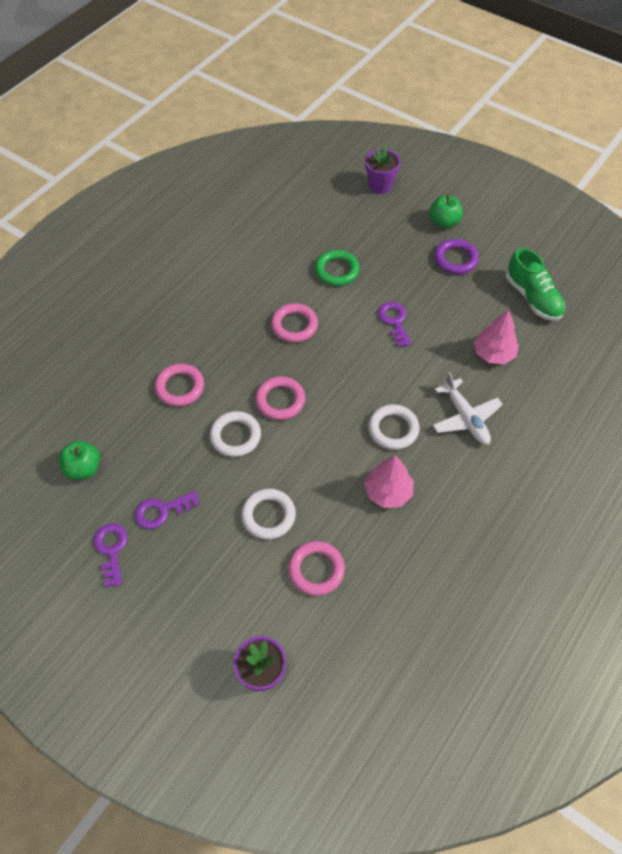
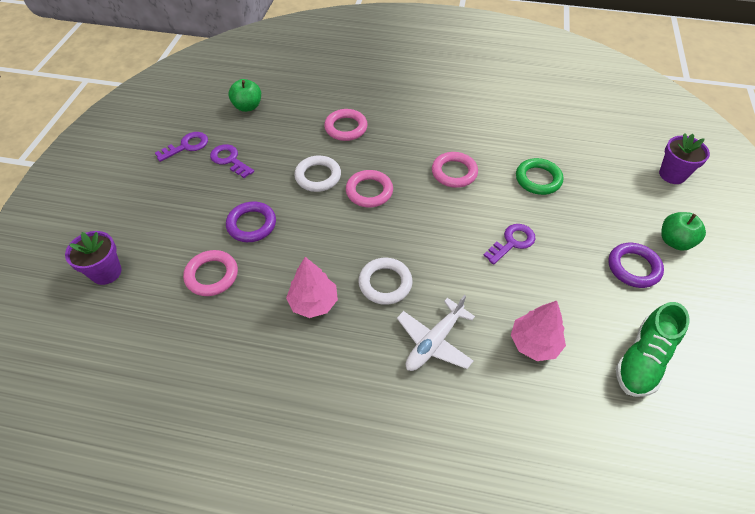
camera: 65 degrees right, 5 degrees down
white ring [241,489,296,540] -> purple ring [226,201,276,242]

